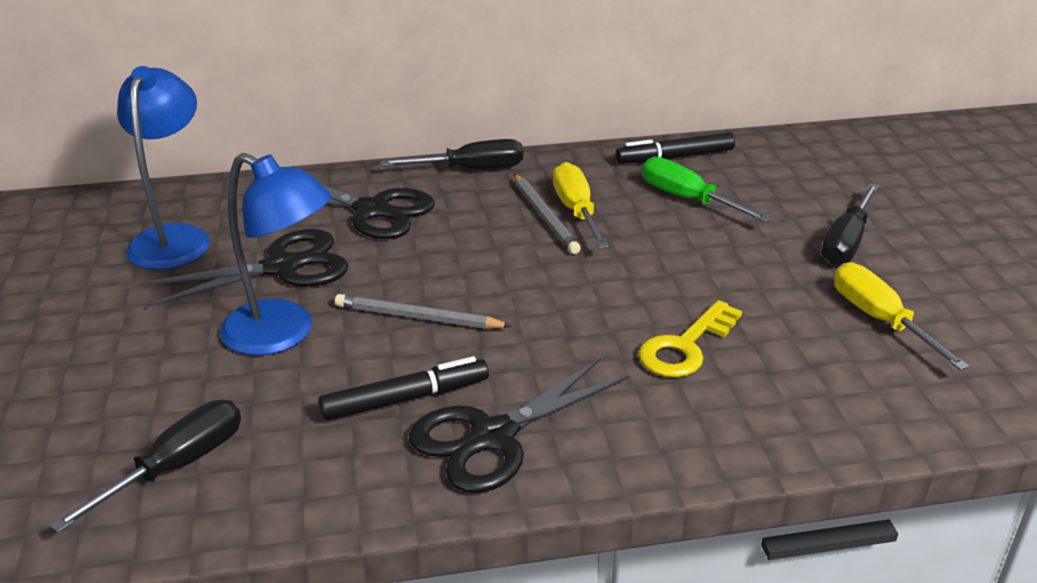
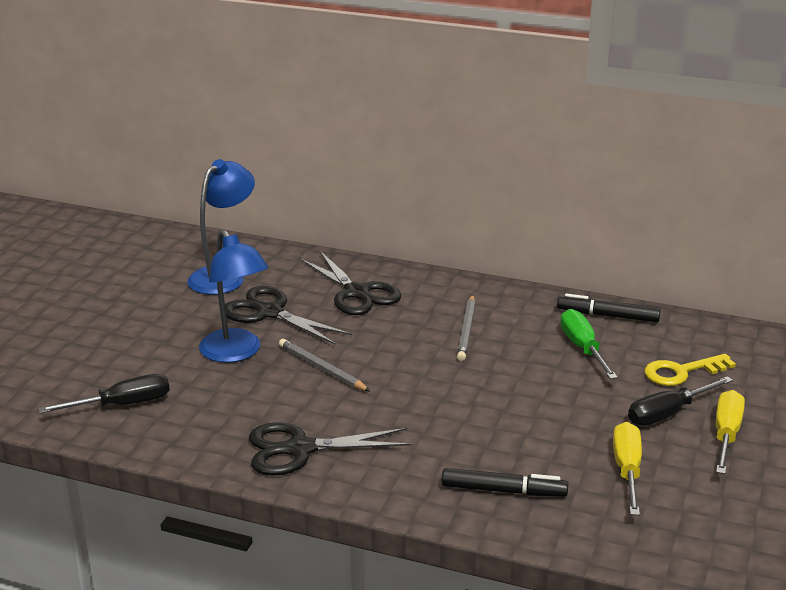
camera: 30 degrees right, 5 degrees down
black scissors [140,229,348,307] -> black scissors turned 150 degrees counterclockwise [225,286,352,345]
black marker [318,356,489,421] -> black marker moved to [442,468,568,497]
black screwdriver [381,139,523,169] -> none
yellow screwdriver [553,162,609,249] -> yellow screwdriver moved to [716,390,745,474]
yellow key [639,300,742,377] -> yellow key moved to [644,354,736,386]

